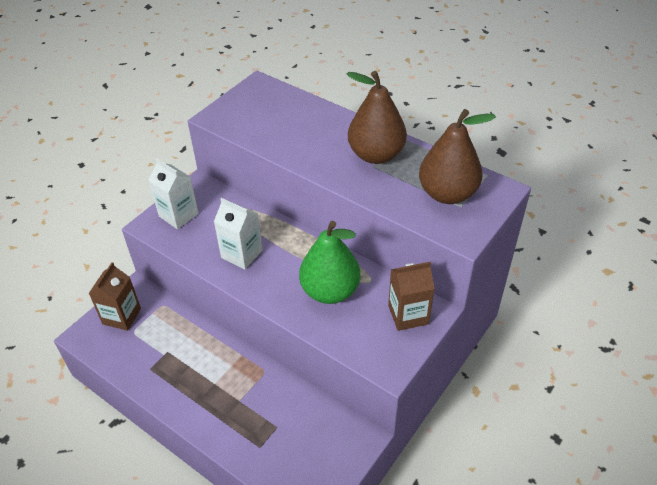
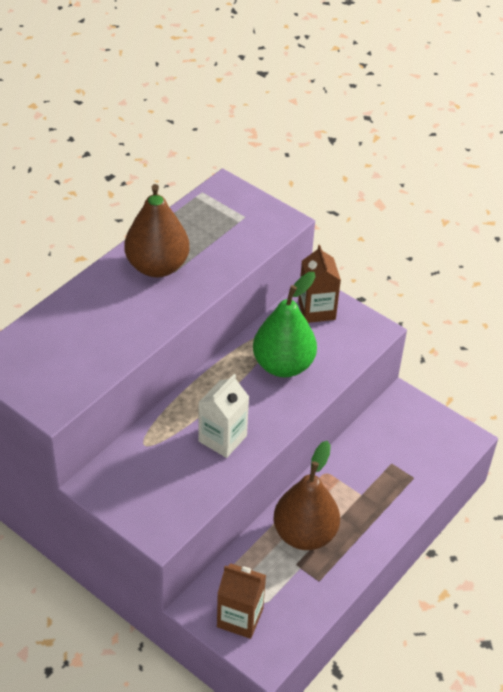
camera: 90 degrees left, 0 degrees up
white carton [148,158,199,229] -> none
brown pear [419,109,496,204] -> brown pear moved to [274,441,340,550]

